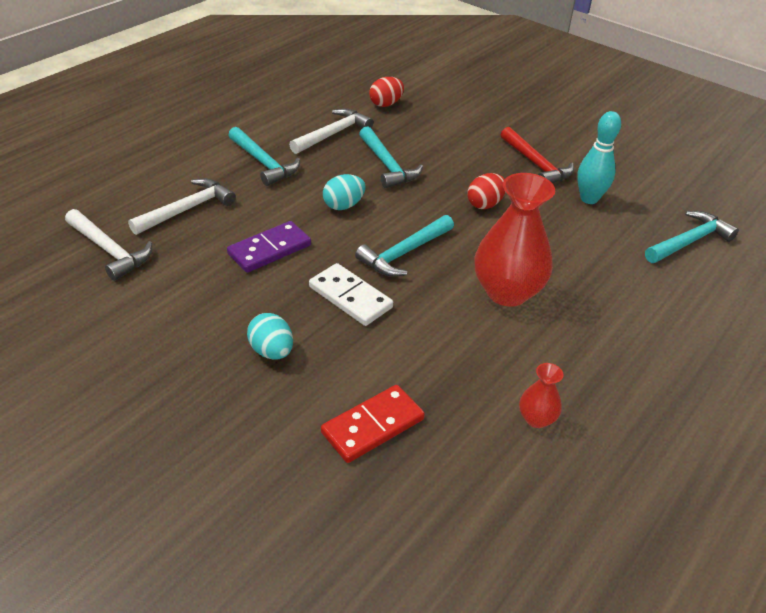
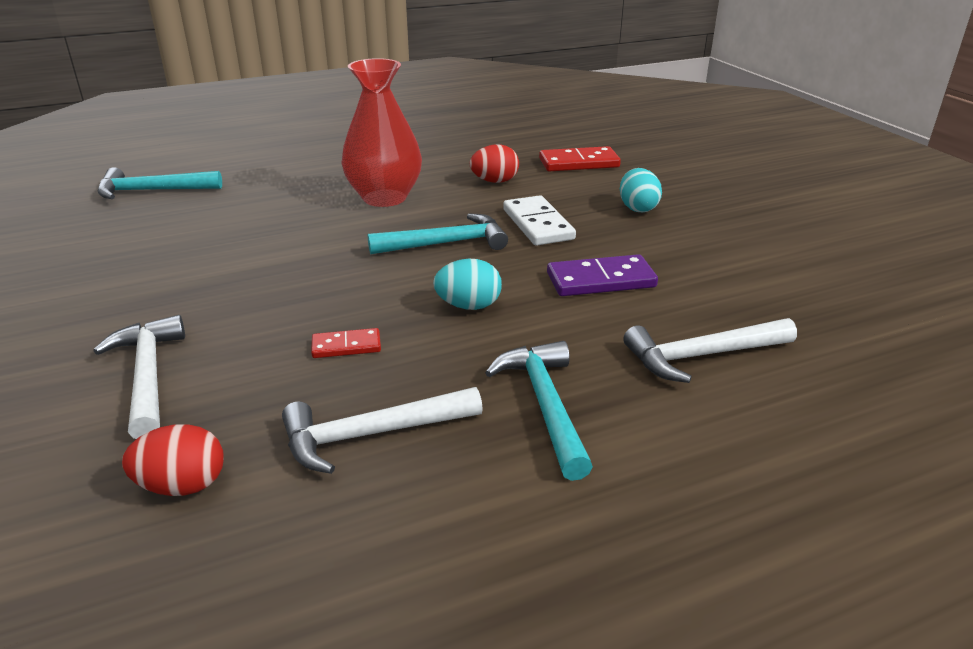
camera: 150 degrees left, 10 degrees down
white hammer [65,209,152,281] -> white hammer moved to [93,315,185,439]
turquoise hammer [359,126,423,188] -> red domino [311,328,381,358]
red egg [467,173,505,209] -> red egg moved to [470,144,519,183]
red hammer [500,127,574,184] -> none
red vase [519,363,564,428] -> none
turquoise bowling pin [577,111,621,204] -> none

